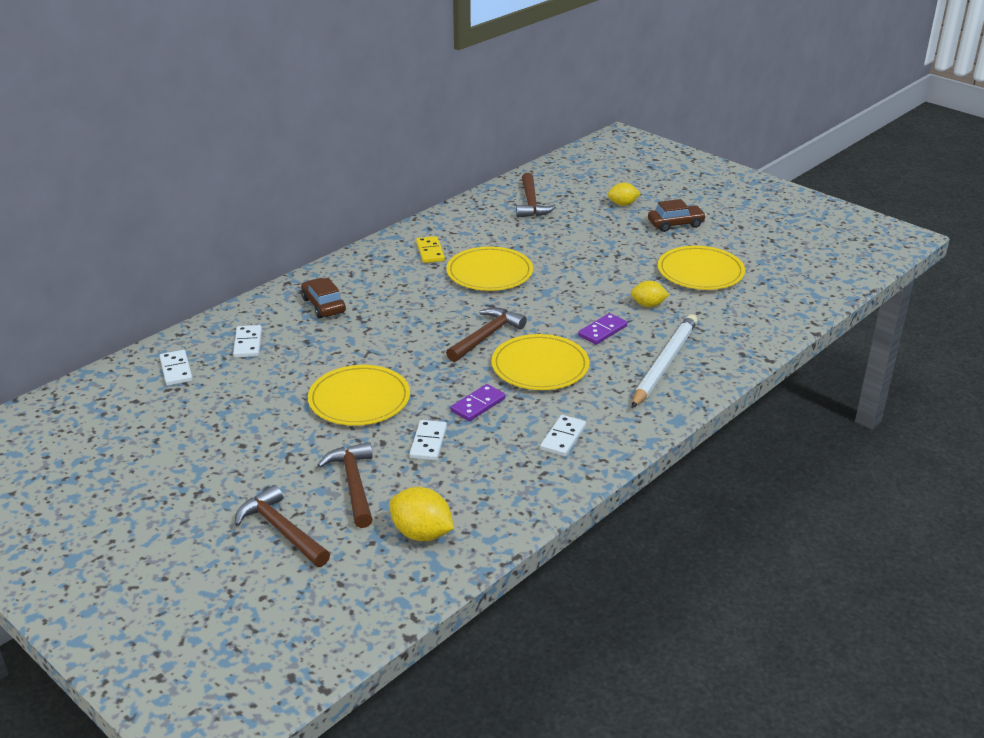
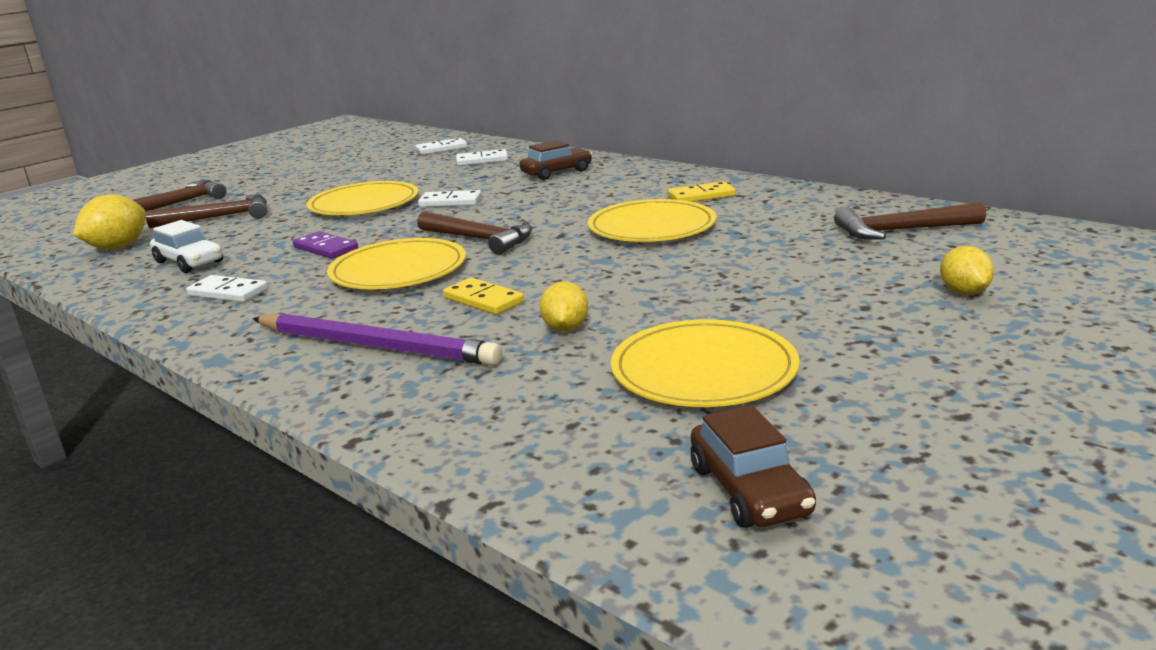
camera: 90 degrees right, 10 degrees down
white domino [409,420,447,461] -> white domino moved to [418,190,482,207]
purple domino [578,313,627,345] -> yellow domino [443,278,524,314]
white pencil [632,314,698,408] -> purple pencil [252,313,502,366]
brown car [648,199,706,232] -> brown car moved to [691,405,816,528]
none -> white car [150,220,223,273]

